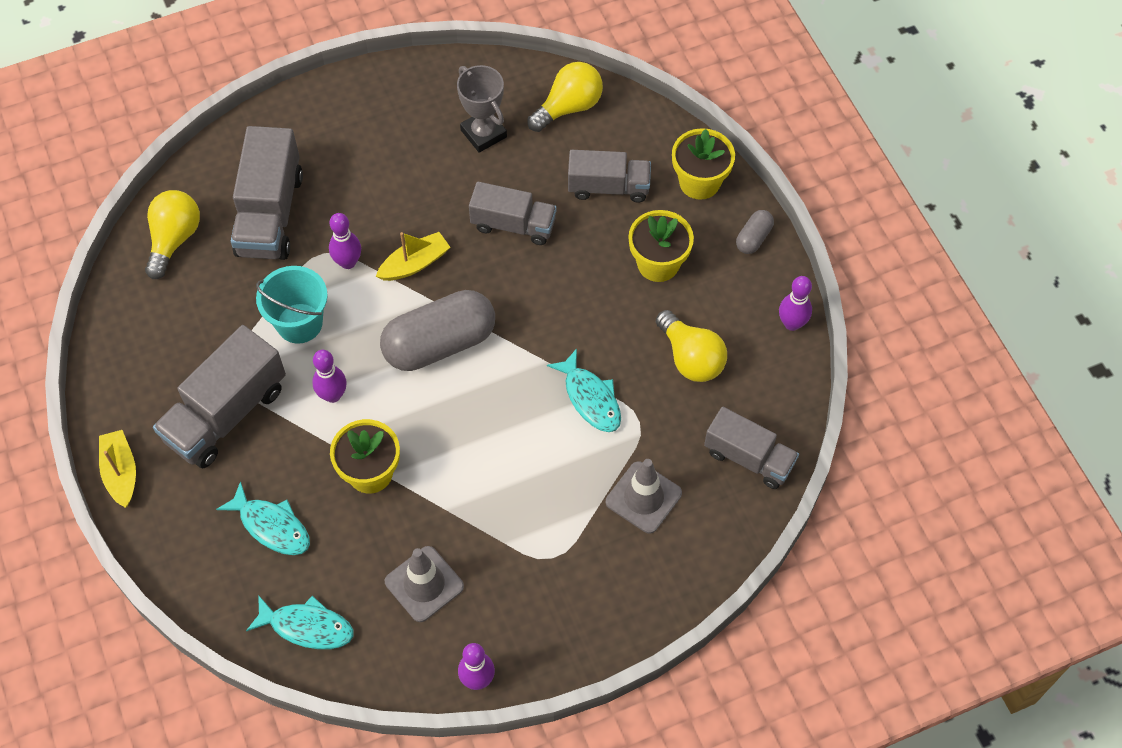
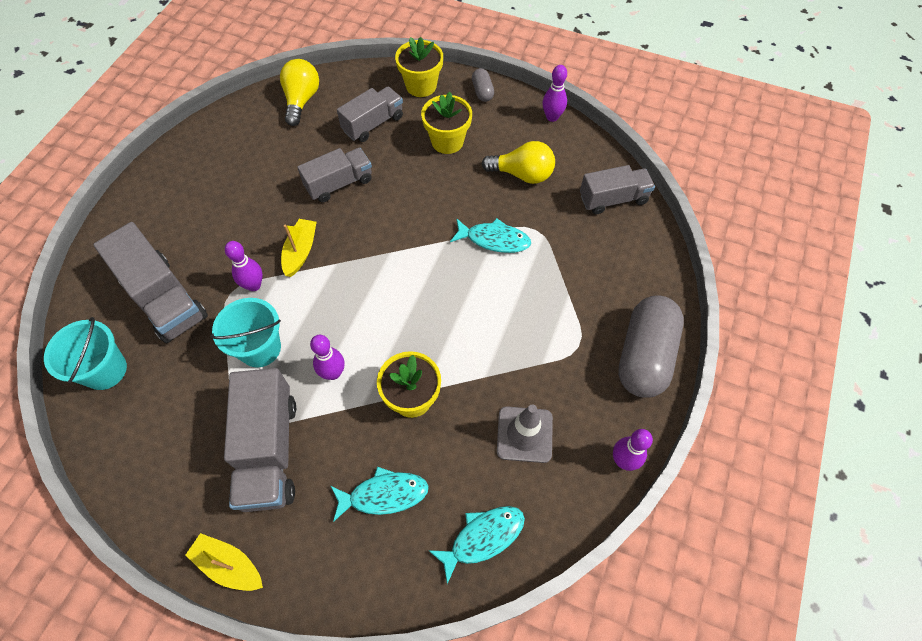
camera: 45 degrees left, 0 degrees up
yellow light bulb [145,190,200,279] -> turquoise bucket [44,317,127,390]
grey capsule [380,290,495,371] -> grey capsule moved to [618,295,684,398]
grey trophy [457,65,507,153] -> none
grey traffic cone [606,459,682,534] -> none

